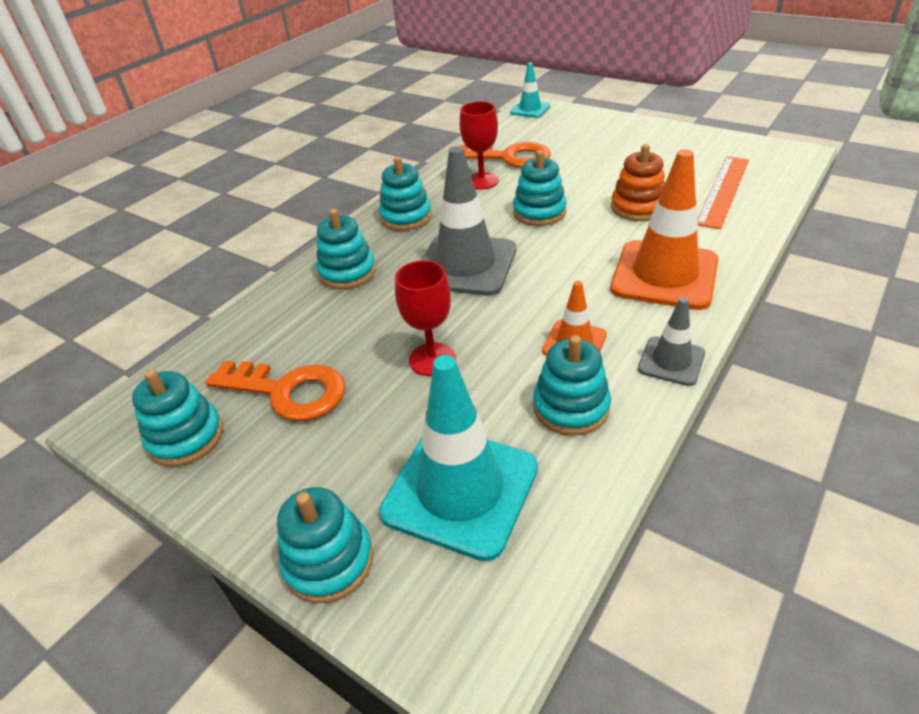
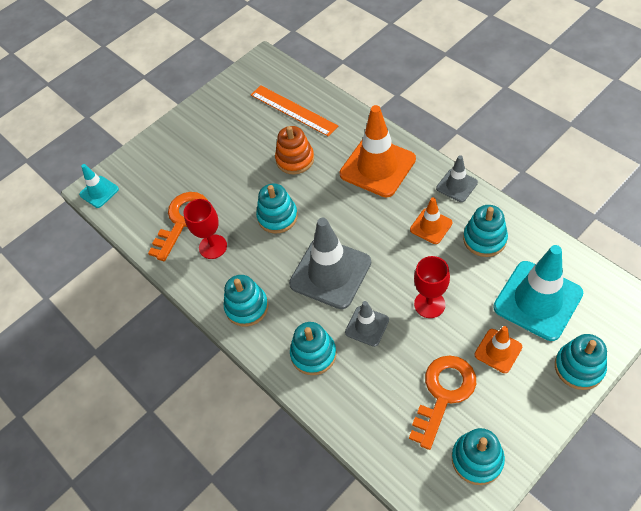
camera: 75 degrees left, 15 degrees up
none -> grey traffic cone [345,301,389,347]
none -> orange traffic cone [475,326,522,373]

